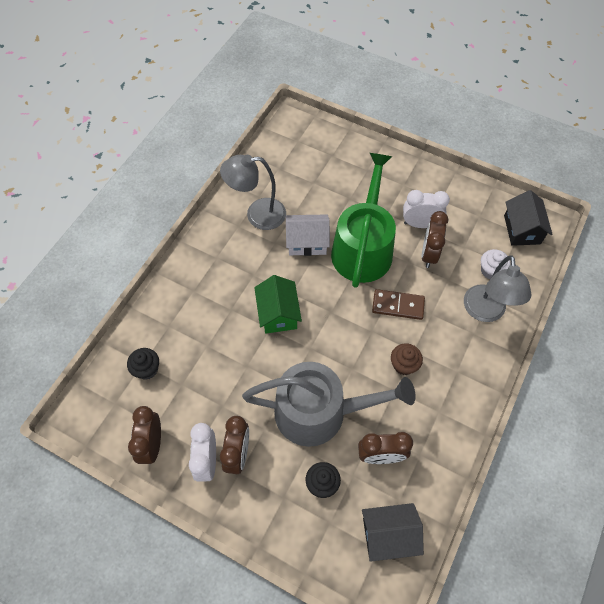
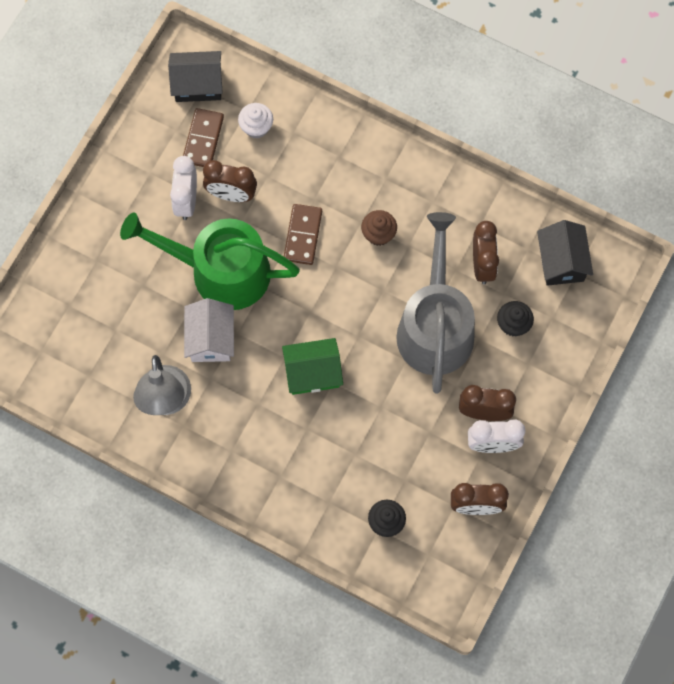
camera: 90 degrees left, 10 degrees up
grey lamp [464,255,532,322] -> none
none -> brown domino [183,108,224,167]

